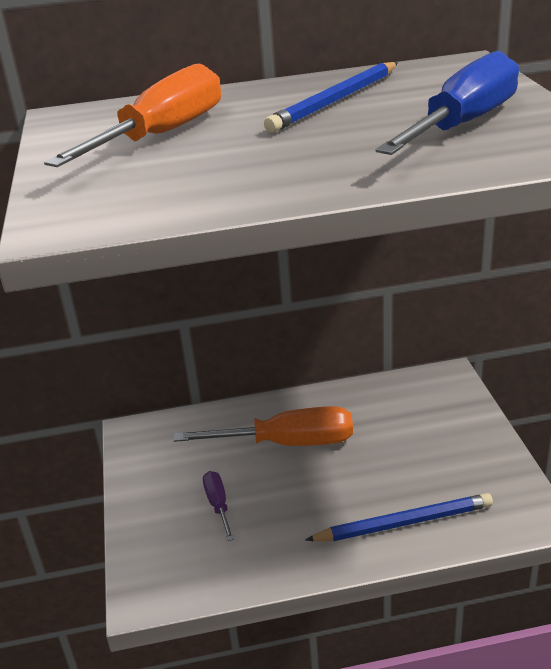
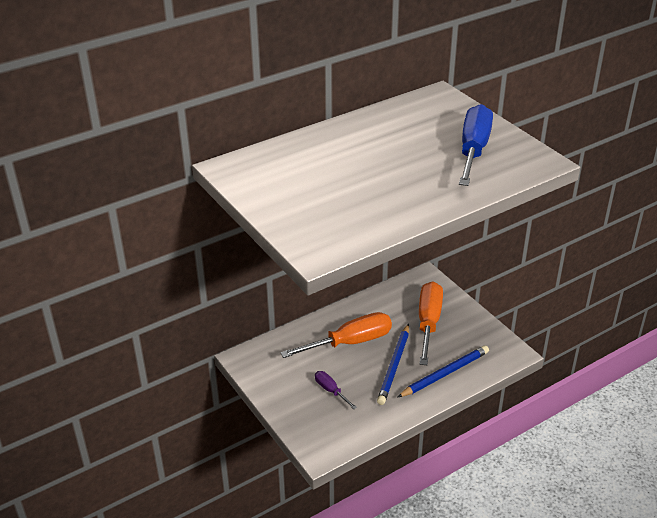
camera: 25 degrees left, 5 degrees up
orange screwdriver [44,64,221,167] -> orange screwdriver moved to [419,281,443,365]
blue pencil [264,62,398,133] -> blue pencil moved to [377,324,409,405]

